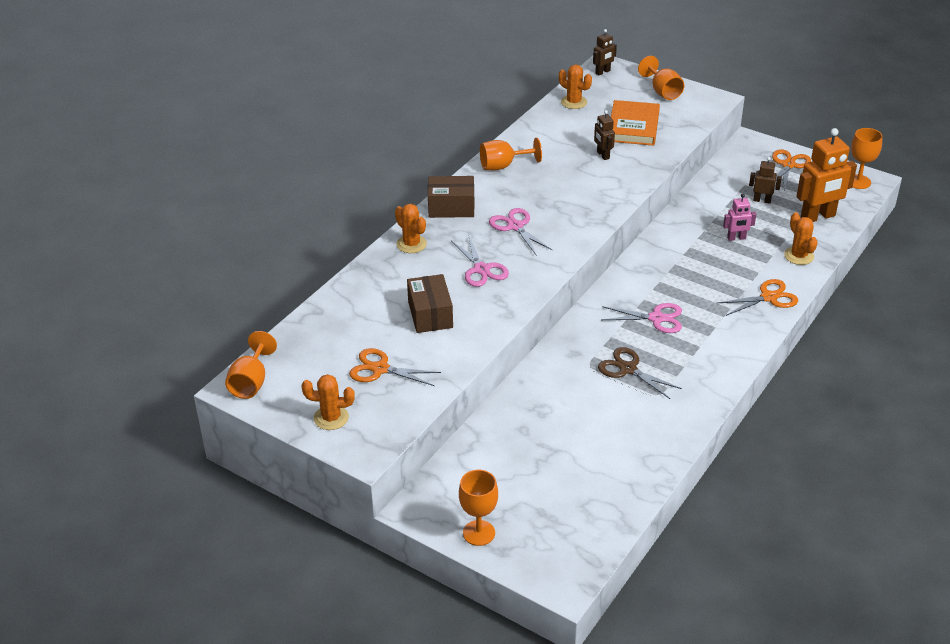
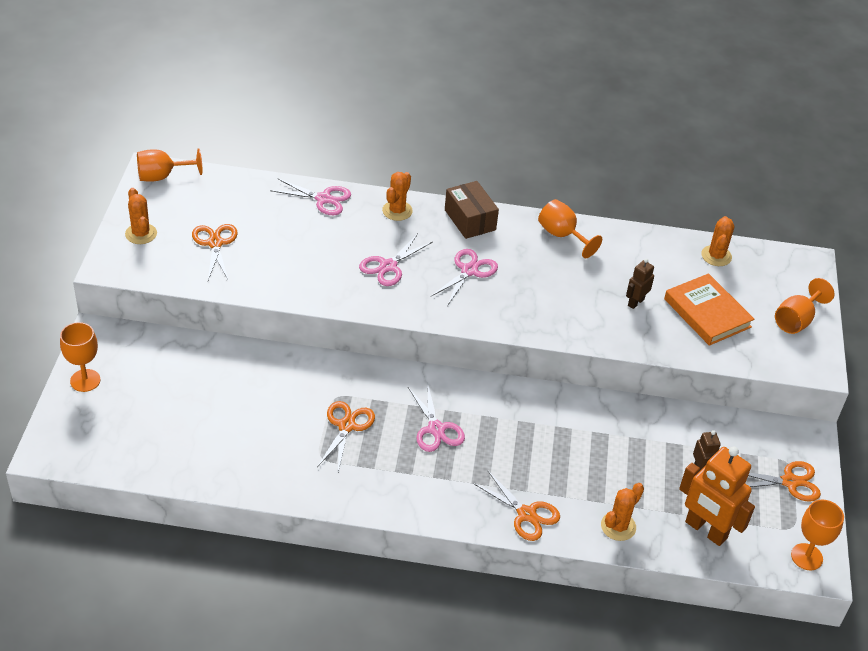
camera: 60 degrees right, 5 degrees up
brown box [407,274,453,333] -> none
brown robot [593,29,617,75] -> none
brown scissors [598,347,682,399] -> orange scissors [317,401,375,472]
orange book [611,100,660,146] -> orange book turned 75 degrees clockwise [664,273,754,346]
pink robot [723,194,756,241] -> none
none -> pink scissors [270,178,351,215]

